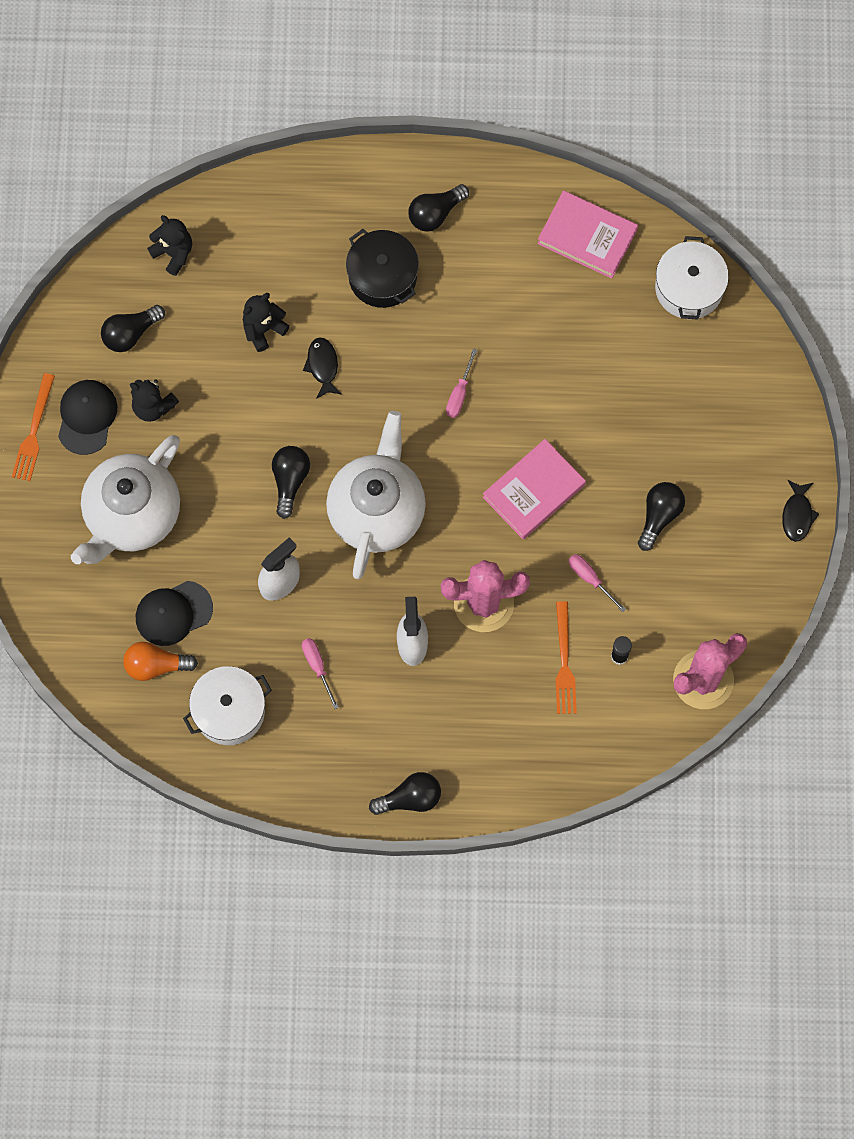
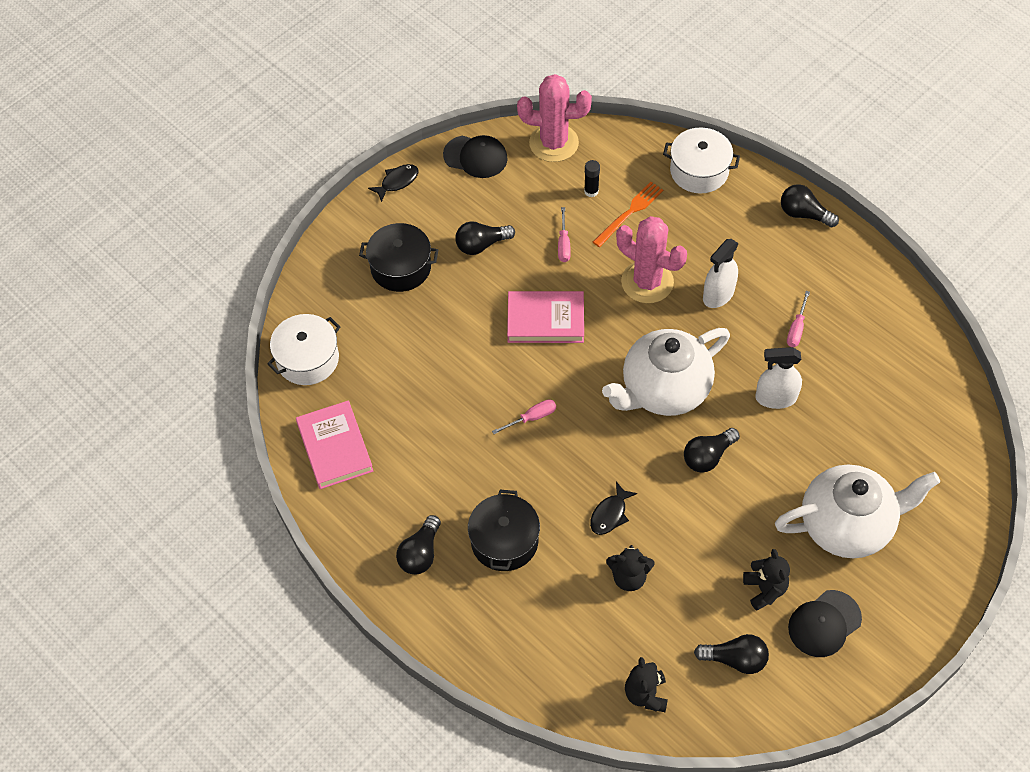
camera: 135 degrees left, 15 degrees down
orange fork [12,373,55,481] -> none
orange light bulb [123,642,198,681] -> none
black cap [136,581,213,646] -> black cap moved to [443,135,508,178]
white pot [183,666,272,745] -> white pot moved to [663,127,740,193]
black light bulb [409,184,469,232] -> black light bulb turned 105 degrees clockwise [396,515,441,574]
none -> black pot [359,223,438,292]

